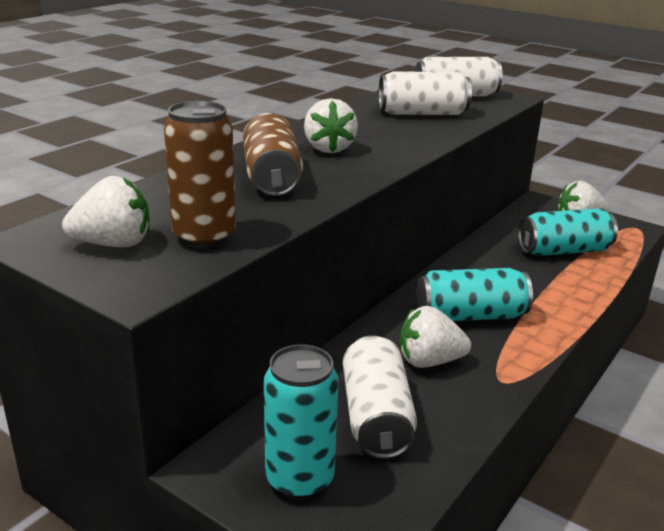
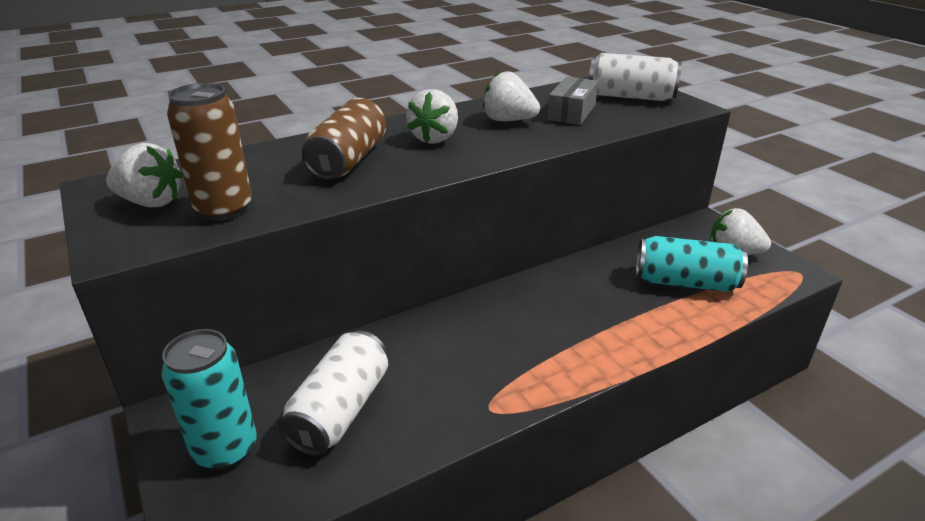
camera: 25 degrees right, 5 degrees up
white can [379,71,472,115] -> grey box [547,77,598,125]
white strawberry [400,306,471,368] -> white strawberry moved to [483,71,540,121]
turquoise can [417,268,533,321] -> none

